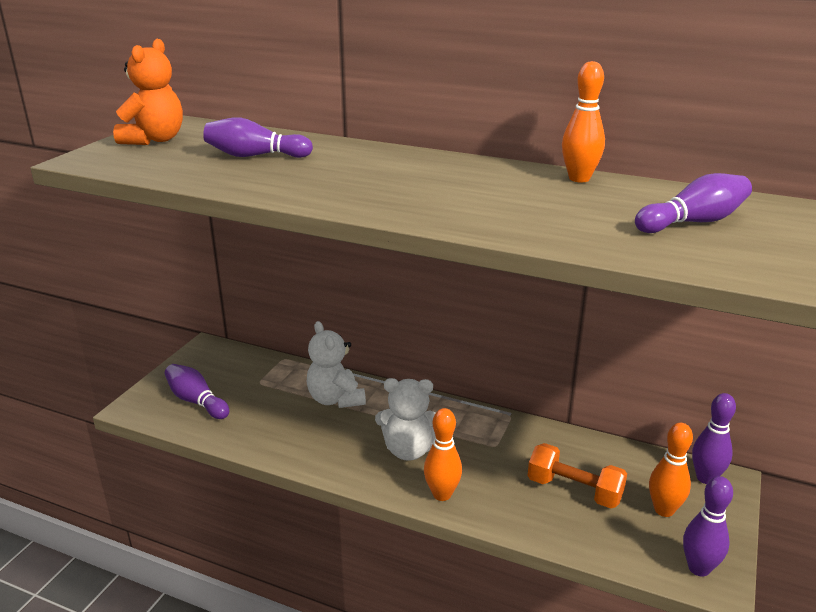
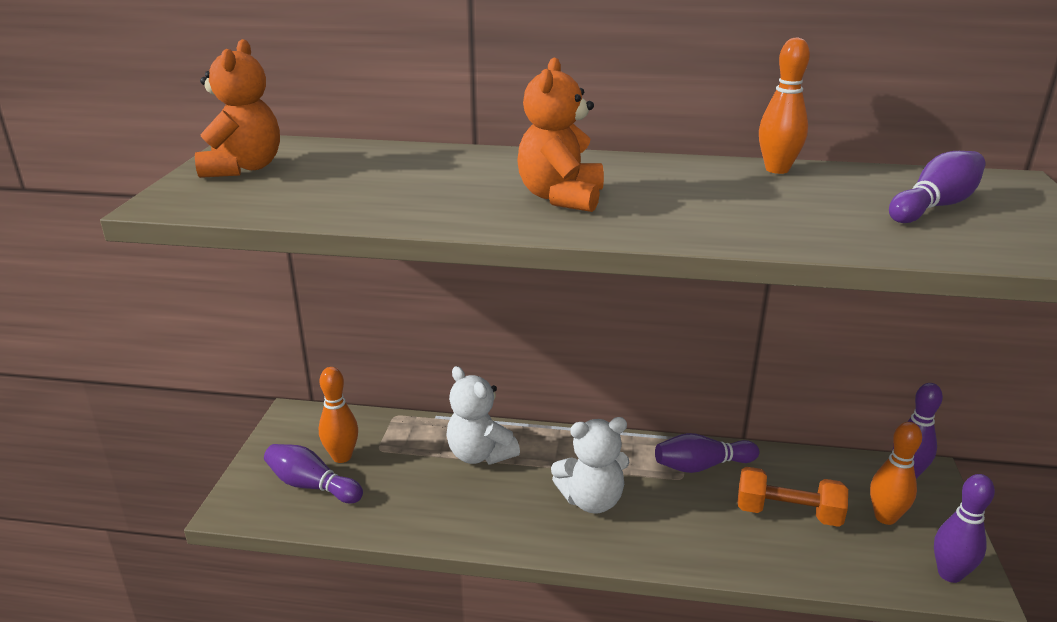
camera: 15 degrees left, 0 degrees up
purple bowling pin [203,117,313,158] -> purple bowling pin moved to [655,433,759,473]
orange bowling pin [424,408,462,501] -> orange bowling pin moved to [319,367,358,463]
none -> orange teddy bear [517,57,604,212]

